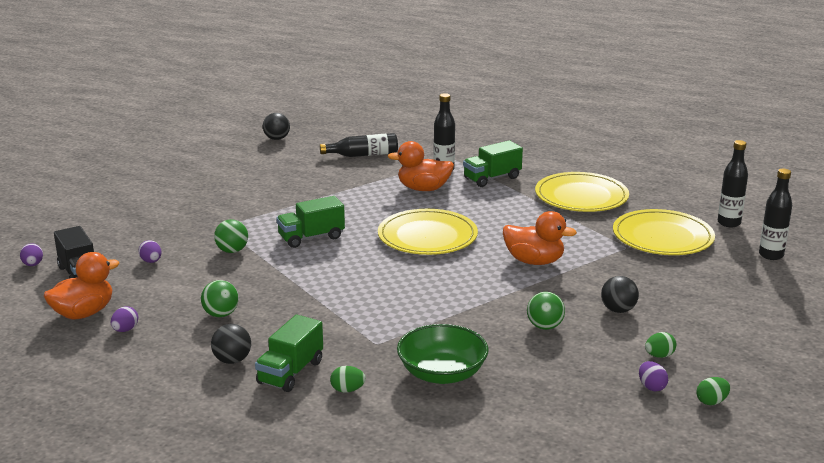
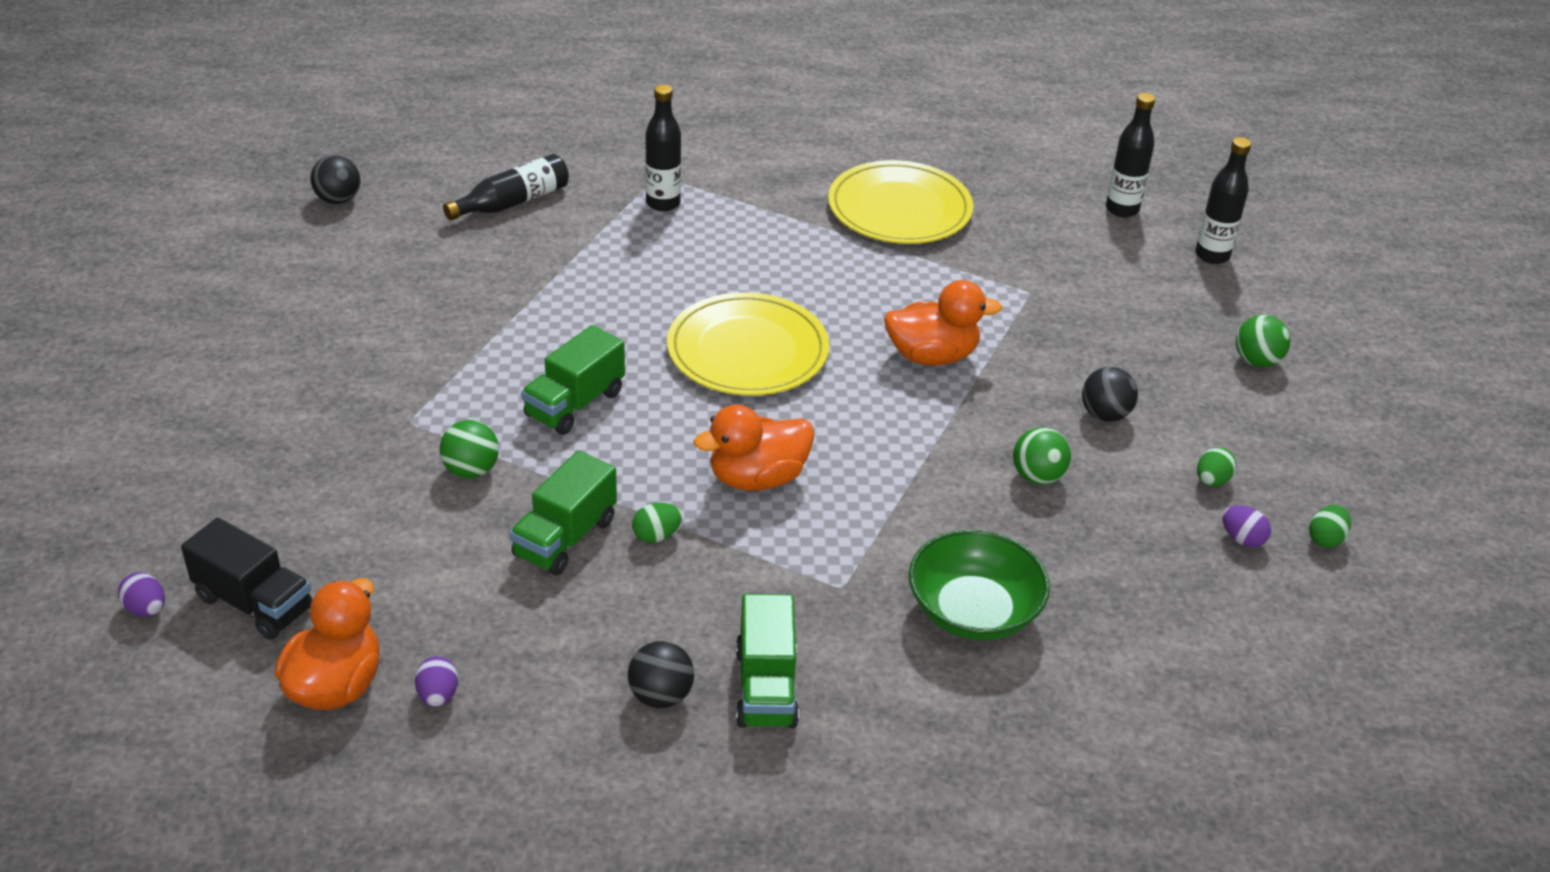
camera: 30 degrees left, 15 degrees up
purple egg [138,240,162,263] -> none
green ball [201,280,239,317] -> green ball moved to [1236,315,1290,367]
green egg [330,366,366,393] -> green egg moved to [632,503,682,543]
orange duck [388,141,454,191] -> orange duck moved to [694,405,814,491]
green truck [463,140,523,187] -> green truck moved to [509,450,617,575]
yellow plate [613,209,715,255] -> none

